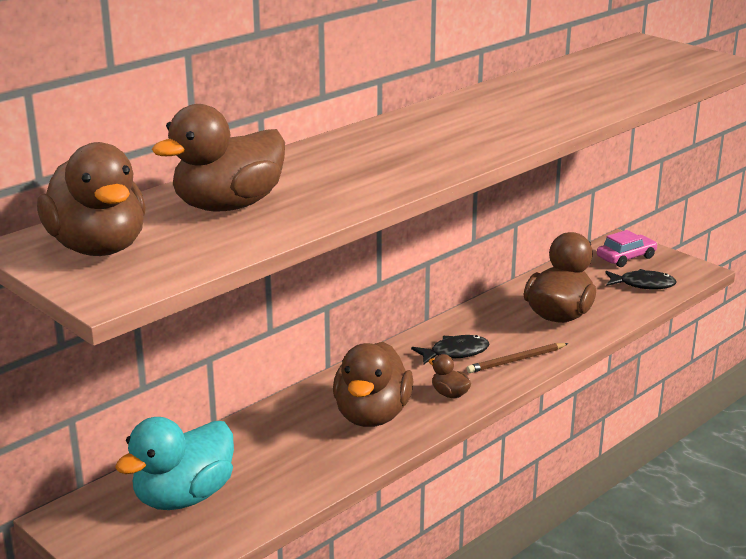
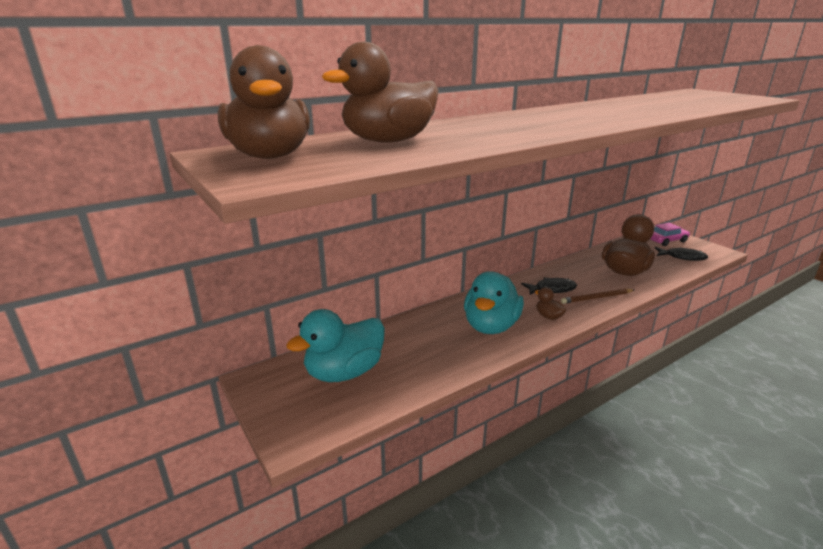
camera: 10 degrees right, 0 degrees up
brown duck [333,342,413,427] -> turquoise duck [464,271,524,334]

